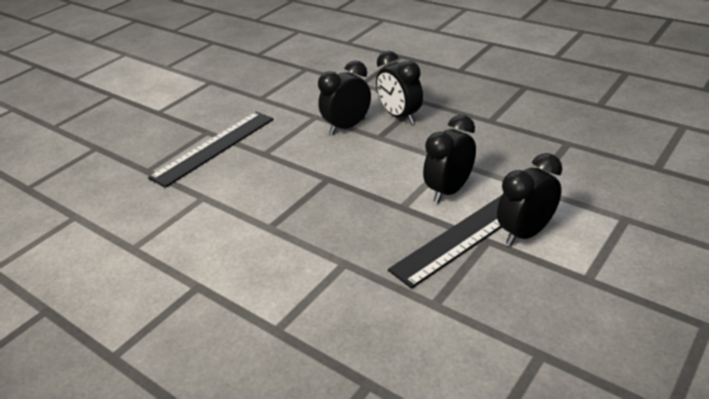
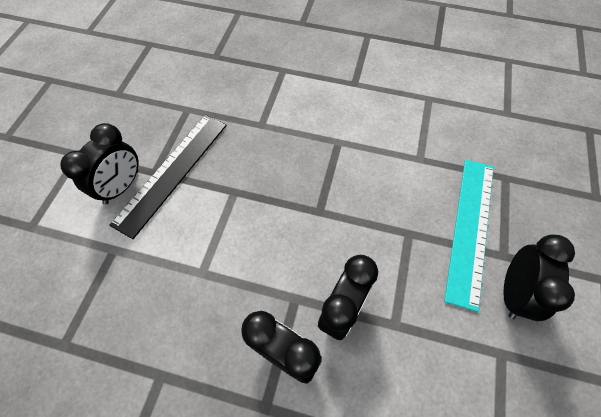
camera: 155 degrees right, 25 degrees up
black ruler [148,112,274,188] -> turquoise ruler [444,159,494,312]
black clock [423,115,476,203] -> black clock moved to [503,234,575,321]

